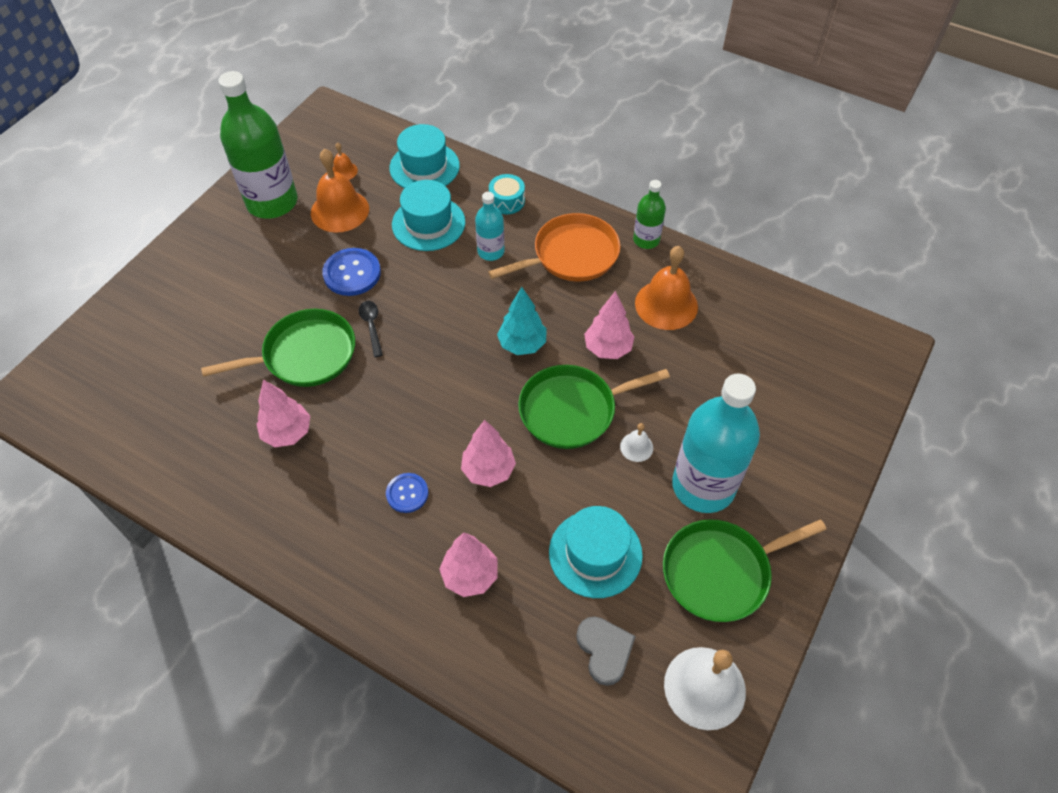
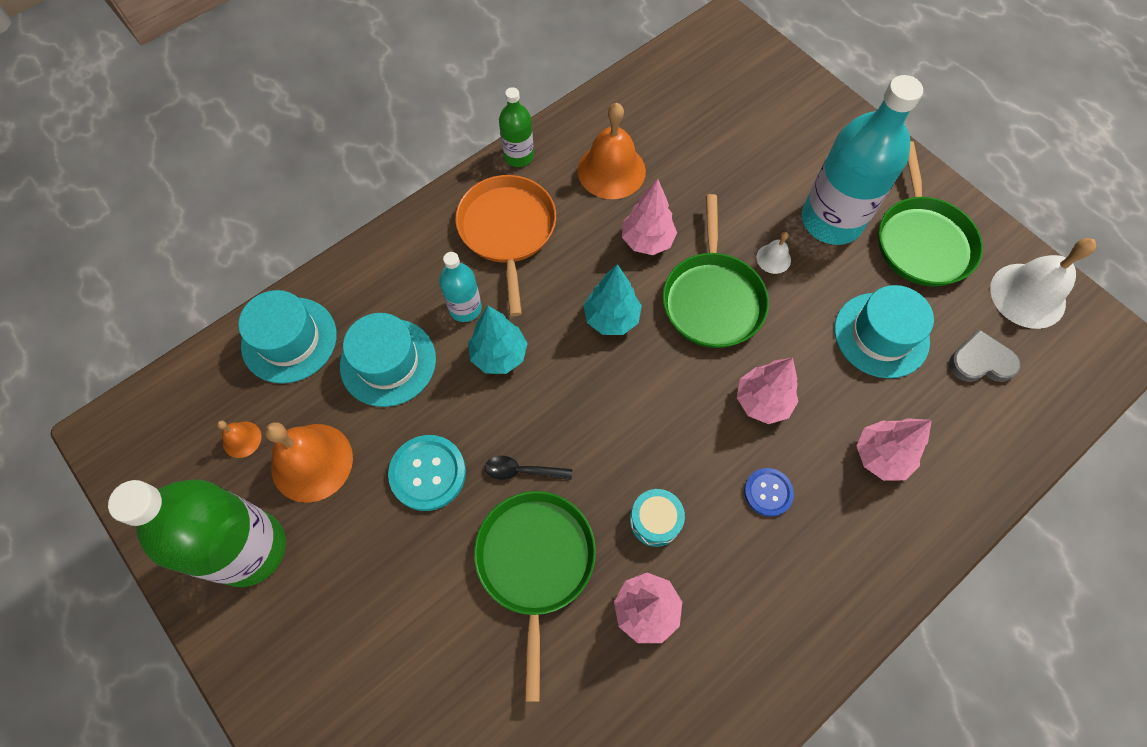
camera: 70 degrees left, 10 degrees up
blue button [322,248,381,296] -> turquoise button [388,435,466,511]
turquoise drum [489,174,525,214] -> turquoise drum moved to [630,489,685,547]
none -> turquoise tree [468,306,528,374]

